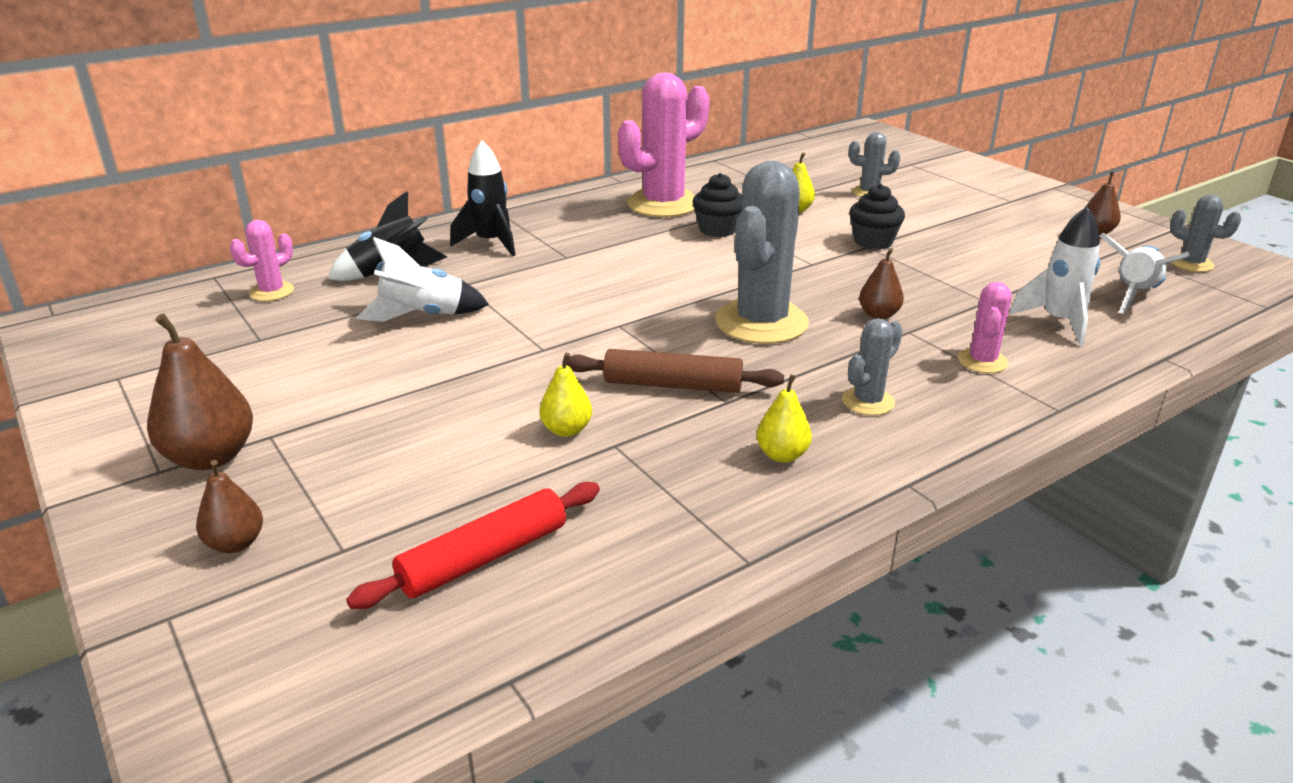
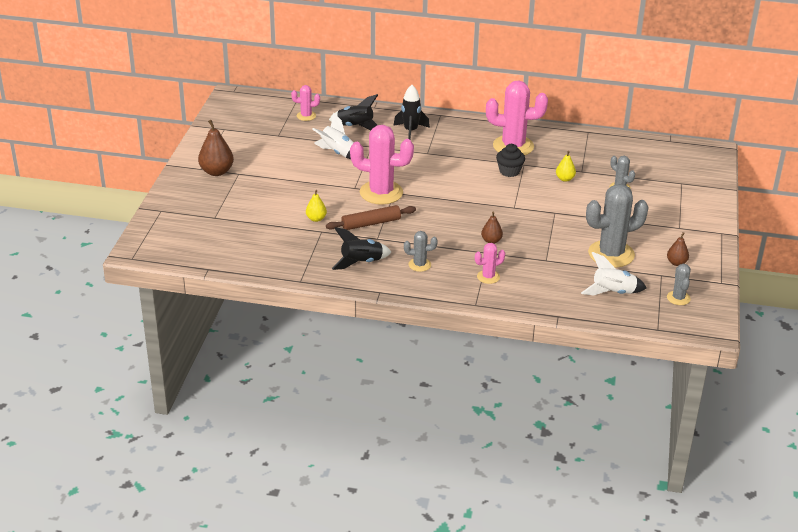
camera: 45 degrees right, 5 degrees up
brown pear [196,460,263,553] -> none
red rolling pin [346,482,600,609] -> none
brown rolling pin [566,349,784,393] -> brown rolling pin turned 75 degrees counterclockwise [326,205,416,230]
grey cactus [715,161,809,344] -> grey cactus moved to [586,184,648,268]
yellow pear [756,374,812,462] -> black rocket [332,227,391,270]
black cupcake [849,184,905,250] -> none
white rocket [1009,206,1100,345] -> none
none -> pink cactus [350,125,414,205]

